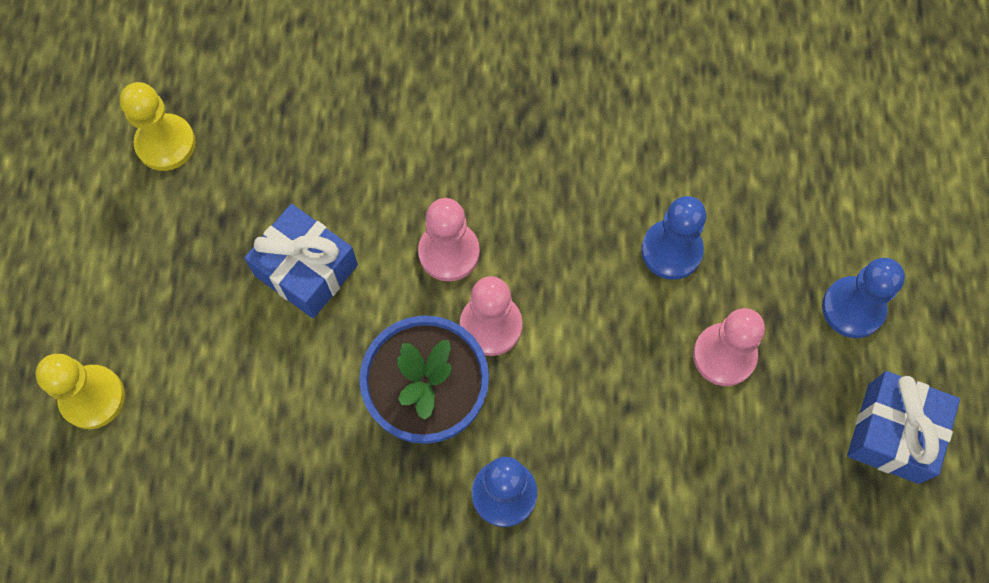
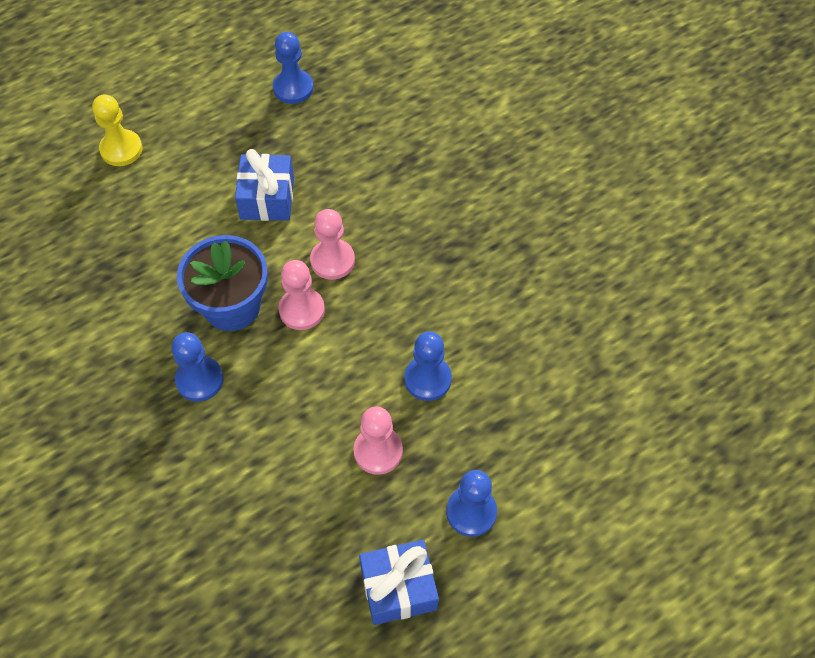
camera: 55 degrees right, 10 degrees down
yellow pawn [120,82,196,171] -> blue pawn [273,32,314,104]

